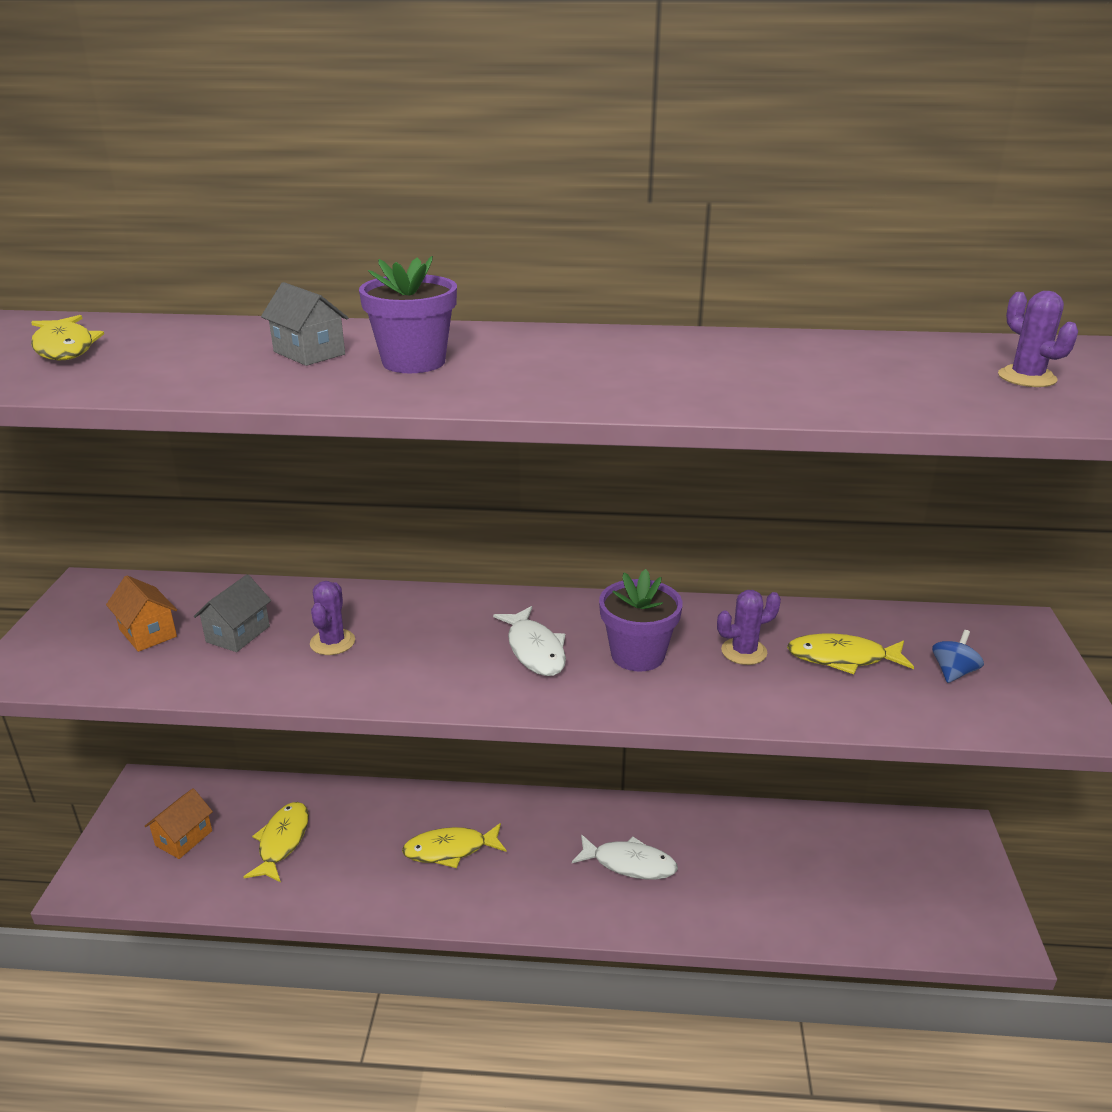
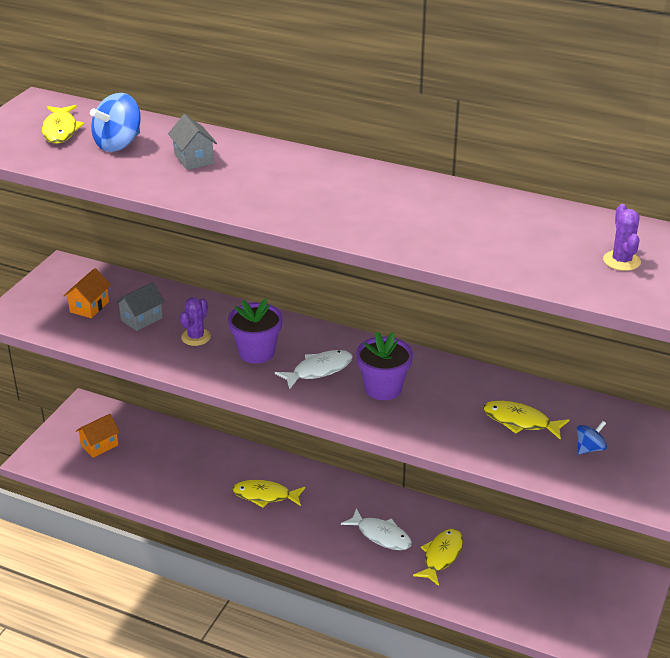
camera: 20 degrees right, 5 degrees up
orange house [106,576,177,652] -> orange house turned 45 degrees clockwise [63,268,111,318]
yellow fish [244,802,309,882] -> yellow fish moved to [413,529,463,586]
purple flower pot [359,256,457,373] -> purple flower pot moved to [228,299,283,364]
white fish [493,606,566,676] -> white fish turned 120 degrees counterclockwise [275,350,353,390]
purple cactus [717,590,781,665] -> none
none -> blue spinning top [90,93,141,152]

